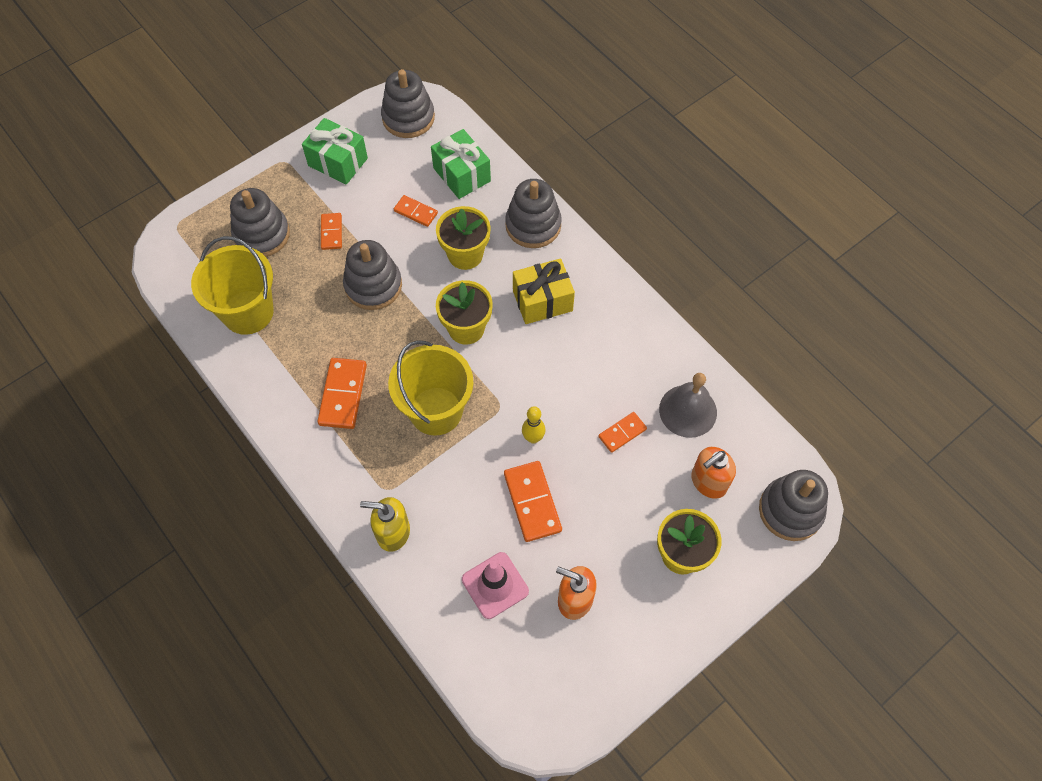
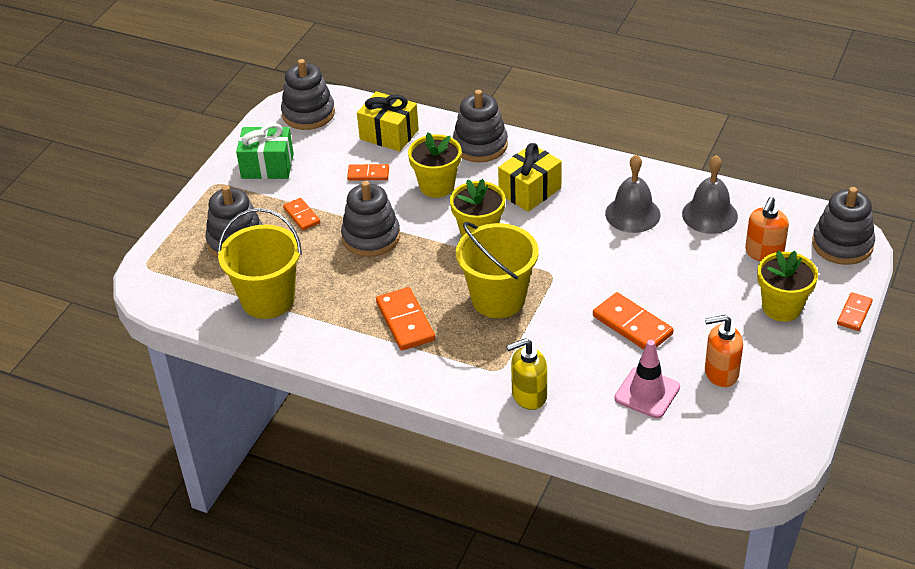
camera: 25 degrees left, 20 degrees down
green gift [431,129,491,199] -> yellow gift [357,91,419,152]
yellow bowling pin [522,406,545,444] -> none
orange domino [598,412,647,453] -> orange domino moved to [837,292,873,331]
none -> grey bell [605,154,660,233]

